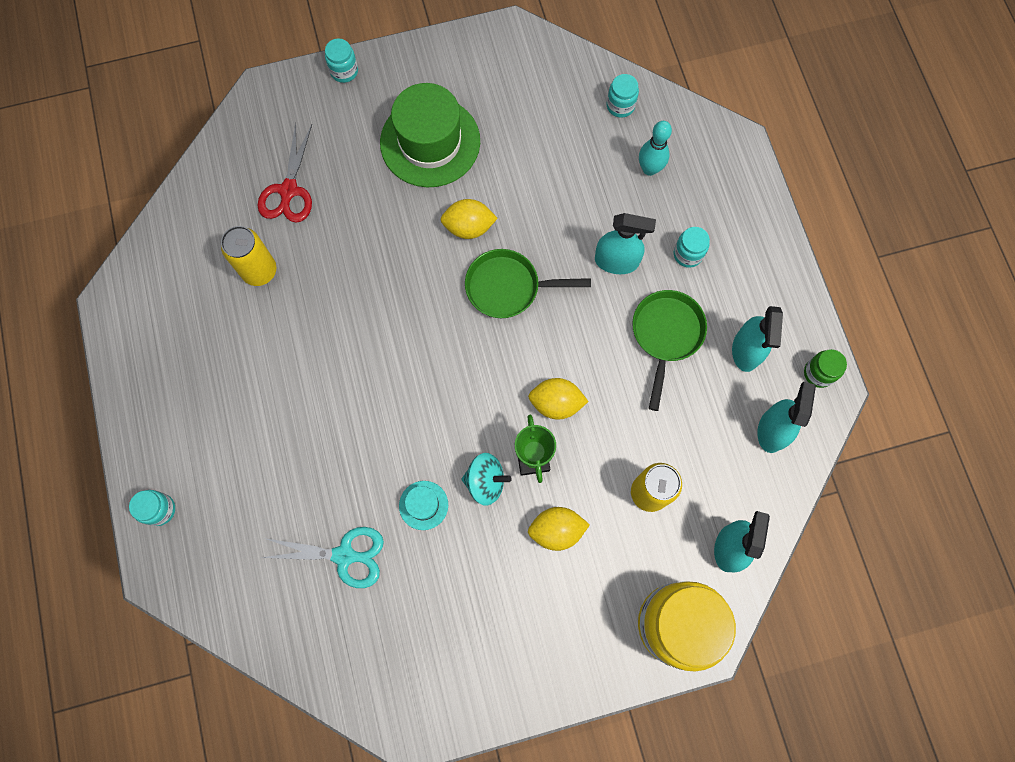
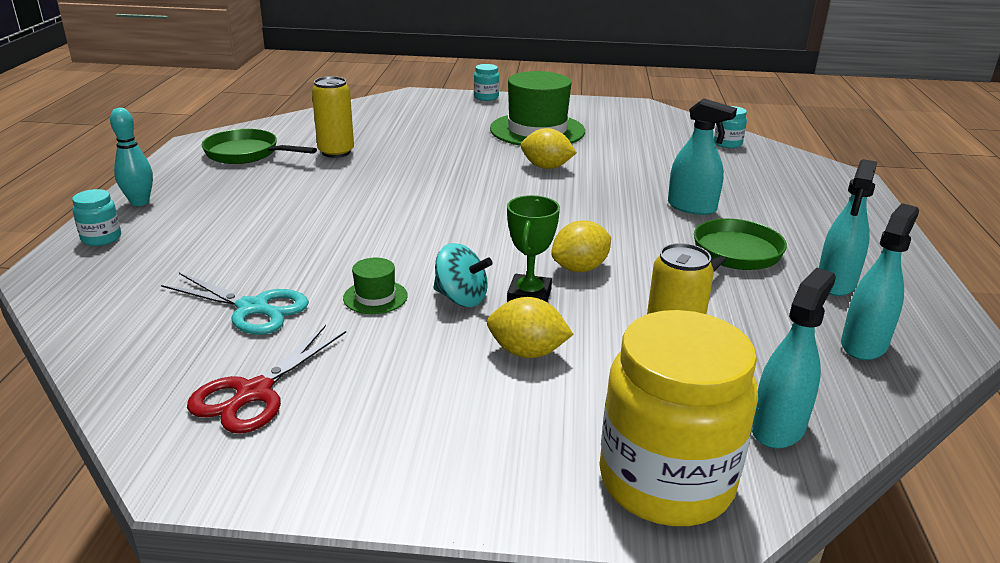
camera: 20 degrees right, 45 degrees down
red scissors [258,123,312,223] -> red scissors moved to [187,325,346,434]
turquoise hat [399,481,448,530] -> green hat [343,258,408,314]
green pan [465,249,591,318] -> green pan moved to [202,129,317,164]
yellow lemon [528,378,589,420] -> yellow lemon turned 60 degrees counterclockwise [551,221,611,272]
turquoise bowling pin [639,121,672,176] -> turquoise bowling pin moved to [110,108,153,206]
turquoise jar [674,227,710,268] -> none
green jar [804,349,847,388] -> none

